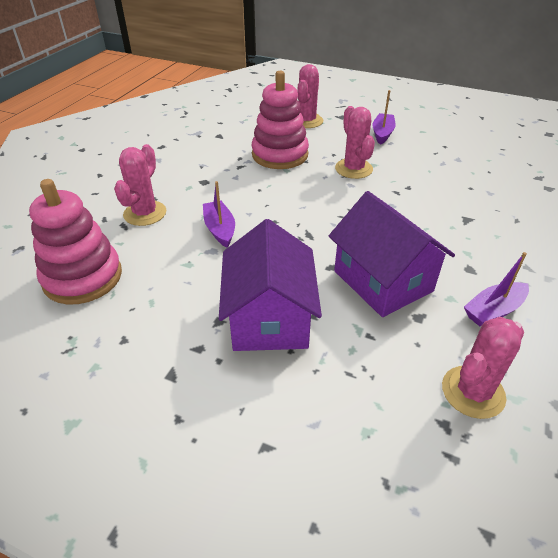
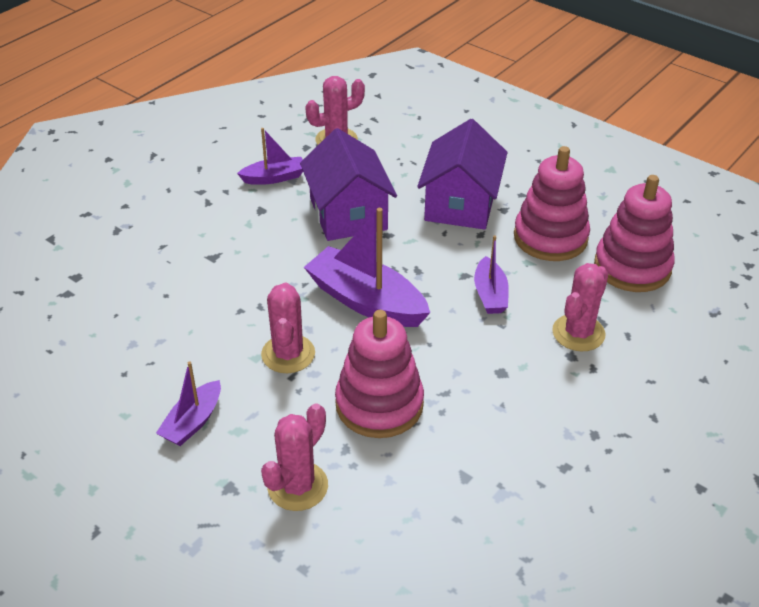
camera: 165 degrees left, 0 degrees up
none -> purple boat [304,208,430,327]
none -> pink stacking toy [514,146,590,261]

